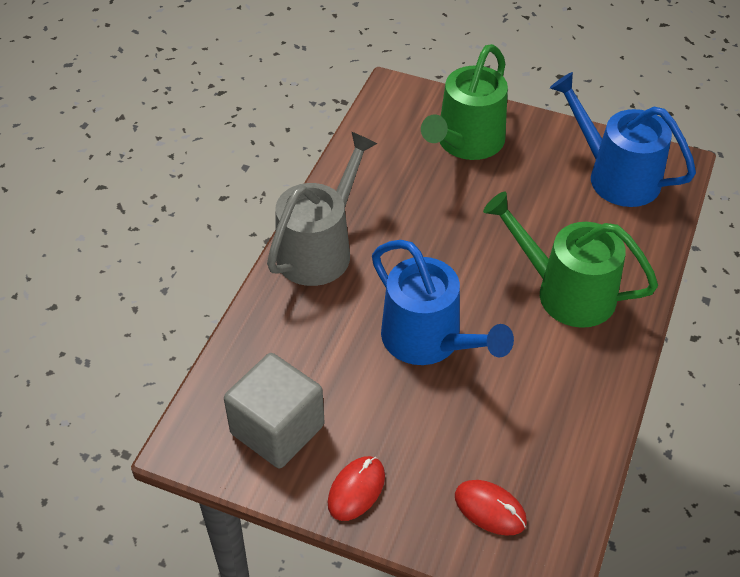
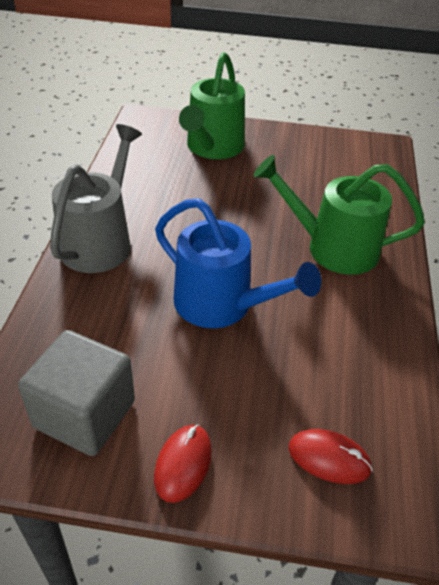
camera: 15 degrees left, 5 degrees down
blue watering can [550,72,696,207] -> none

